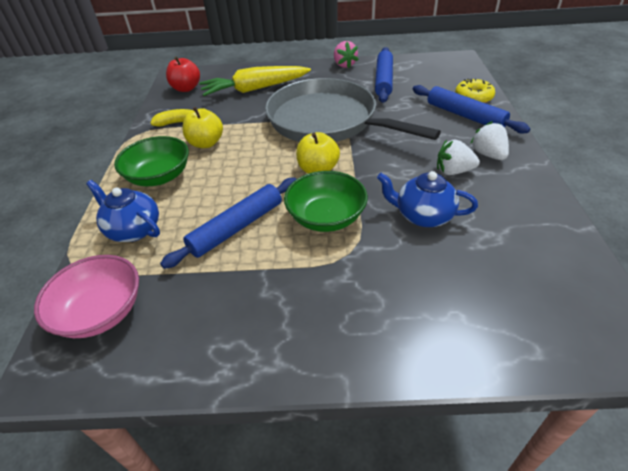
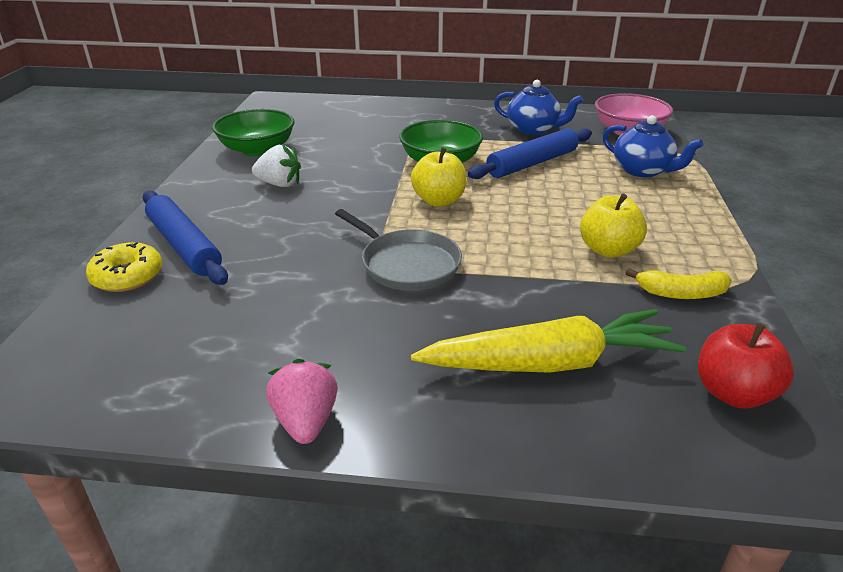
camera: 175 degrees left, 10 degrees down
green bowl [114,136,189,186] -> green bowl moved to [212,109,295,156]
grey pan [265,78,441,142] -> grey pan [335,209,462,291], size x0.52
blue rolling pin [375,47,393,103] -> none
blue teapot [377,171,478,227] -> blue teapot moved to [494,80,583,135]
white strawberry [470,121,509,160] -> none

